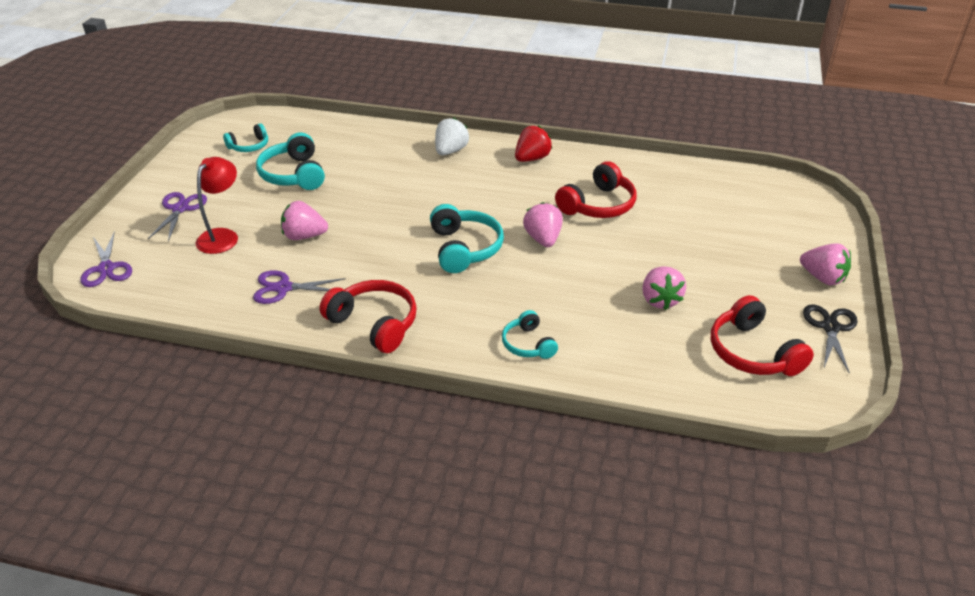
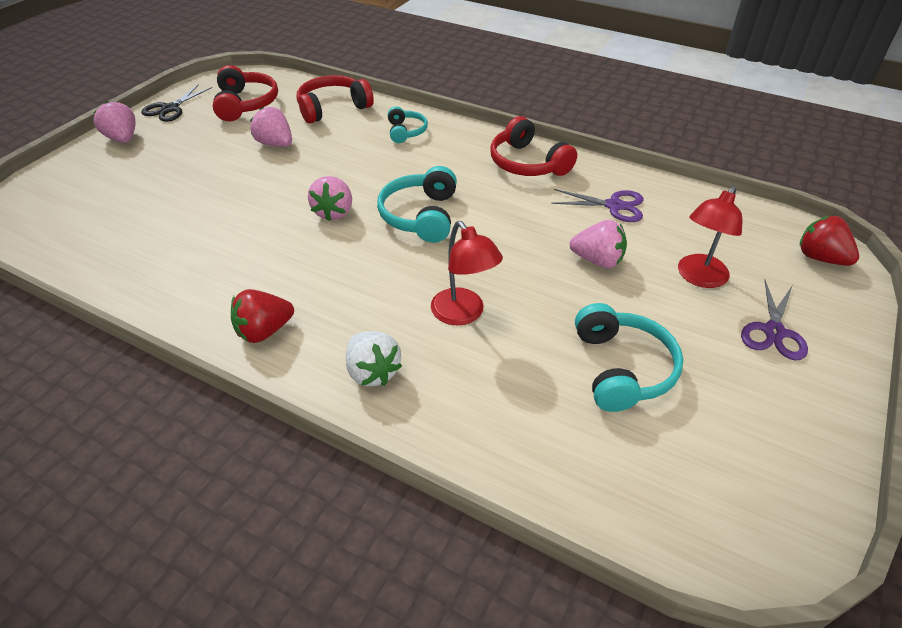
camera: 165 degrees left, 5 degrees up
purple scissors [80,231,132,287] -> red strawberry [800,216,859,266]
turquoise headphones [223,123,268,152] -> none
white strawberry [435,118,469,155] -> white strawberry turned 75 degrees counterclockwise [346,331,402,386]
red headphones [555,161,636,218] -> red headphones moved to [297,75,374,124]
pink strawberry [642,266,686,310] -> pink strawberry turned 60 degrees counterclockwise [250,107,292,147]
none -> red lamp [431,221,503,325]

